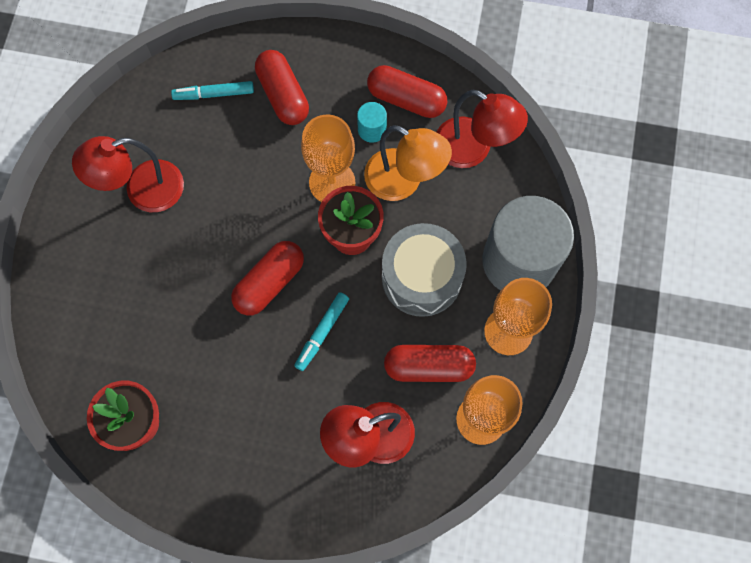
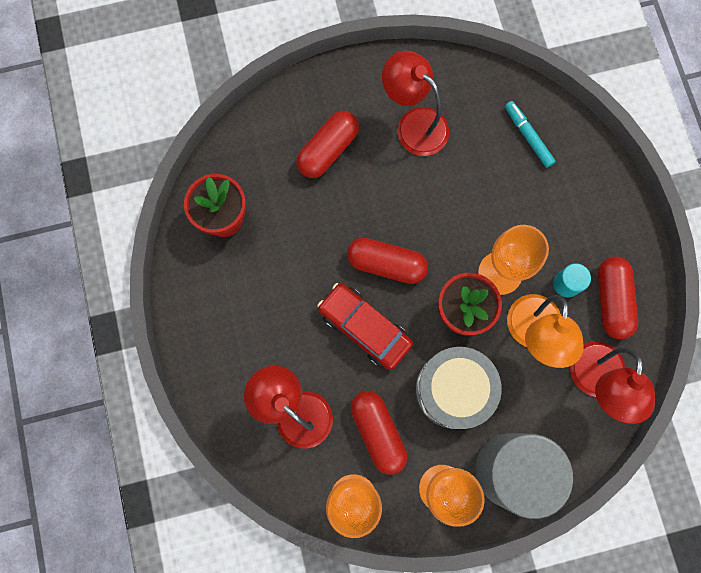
camera: 65 degrees right, 5 degrees up
red capsule [255,50,309,125] -> red capsule moved to [296,111,359,178]
turquoise marker [294,292,349,371] -> red car [317,283,413,370]

